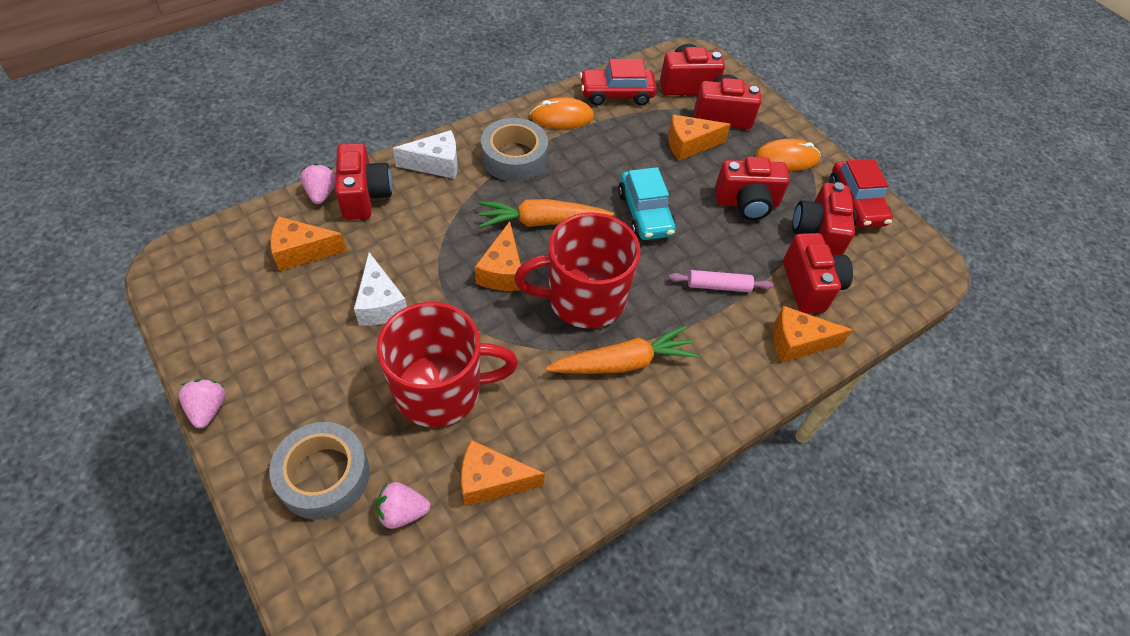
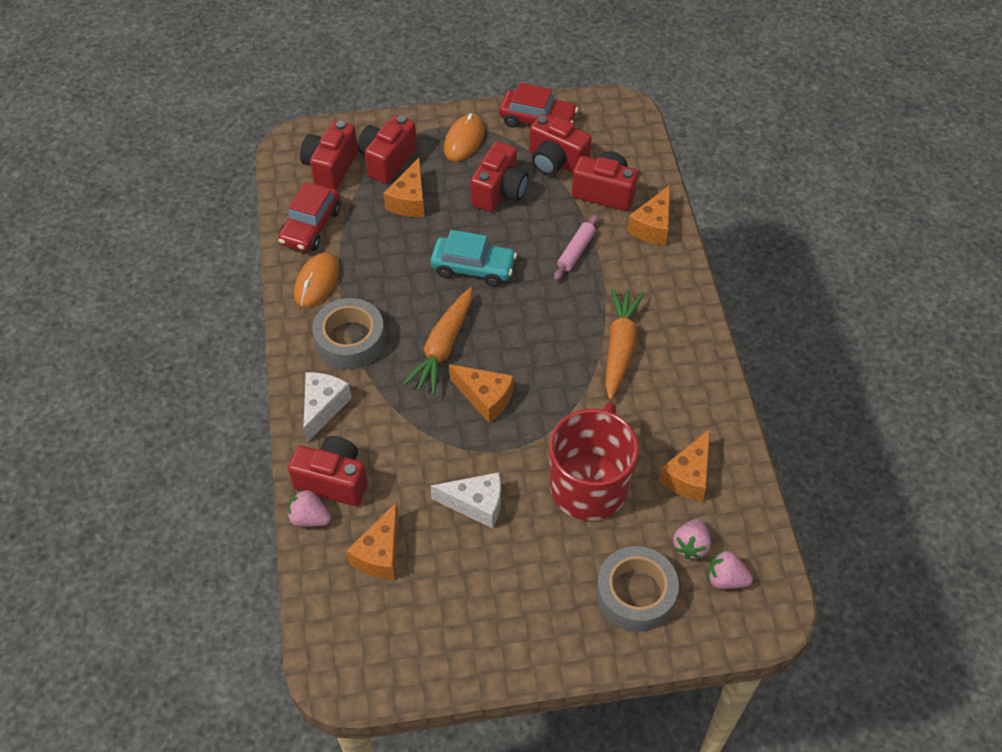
camera: 60 degrees left, 0 degrees up
pink strawberry [178,379,225,428] -> pink strawberry moved to [708,550,753,589]
red mug [514,212,641,328] -> none

